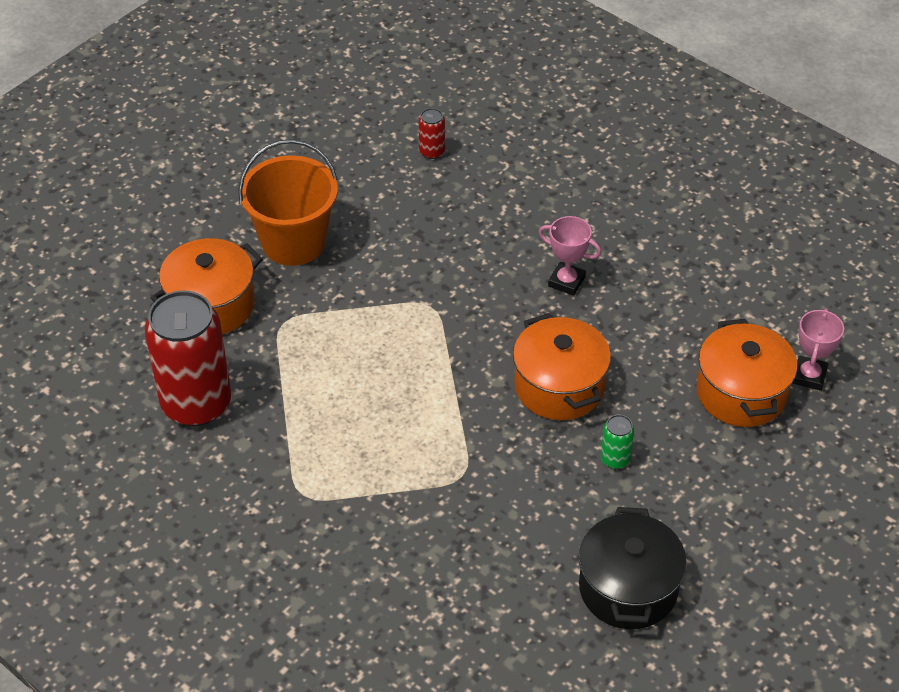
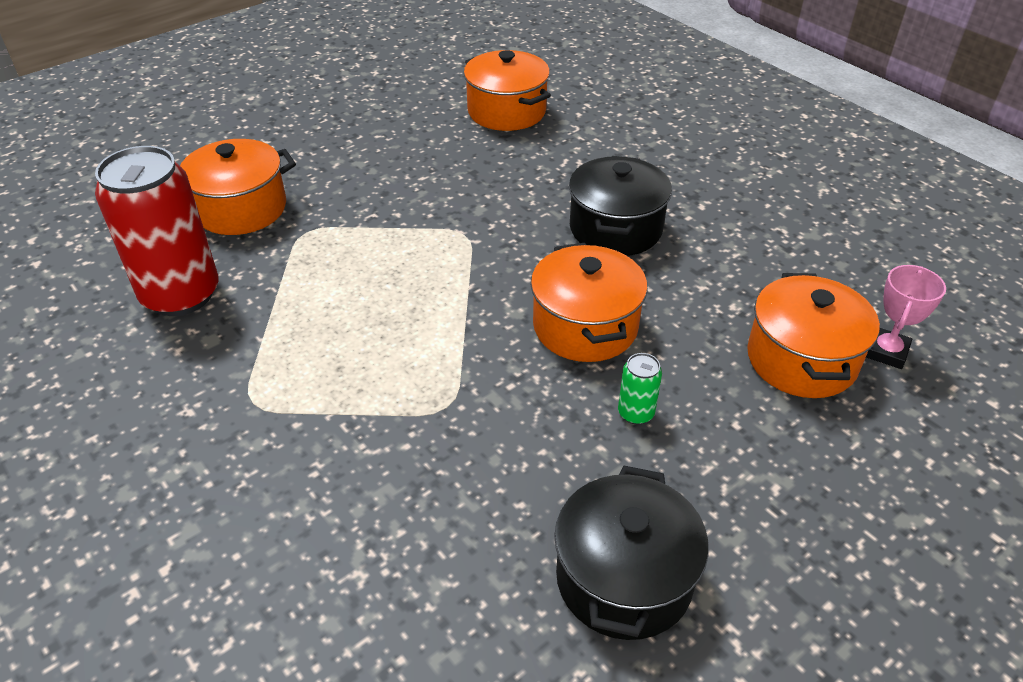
camera: 10 degrees right, 5 degrees down
orange bucket [238,139,338,266] -> none
red can [419,108,445,159] -> orange pot [464,50,551,131]
pink trophy [539,216,601,296] -> black pot [569,156,672,256]

